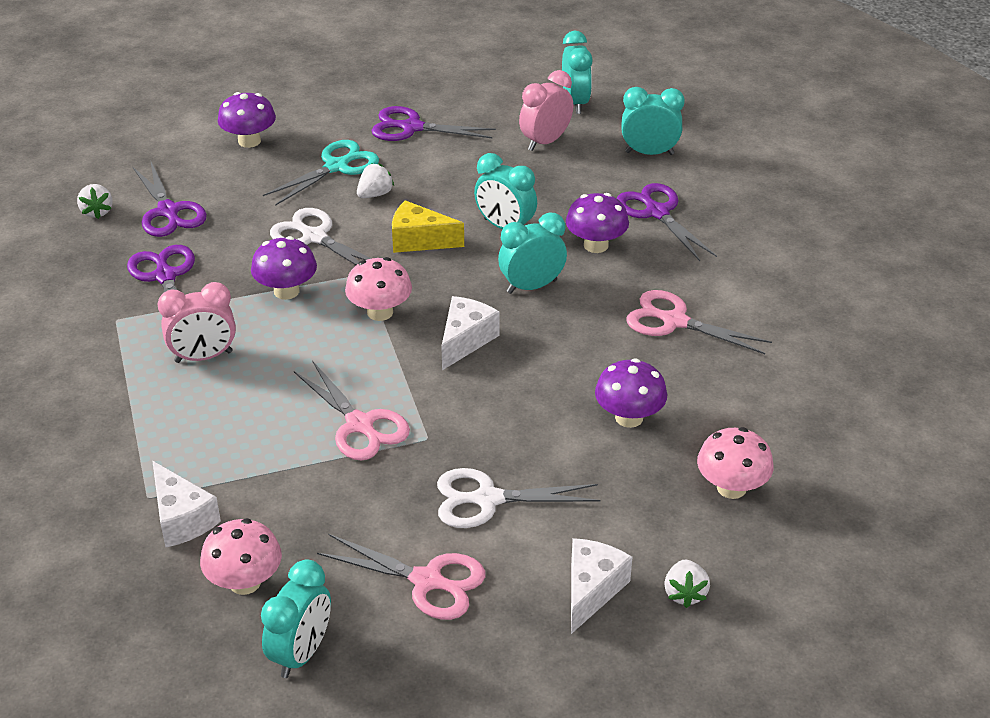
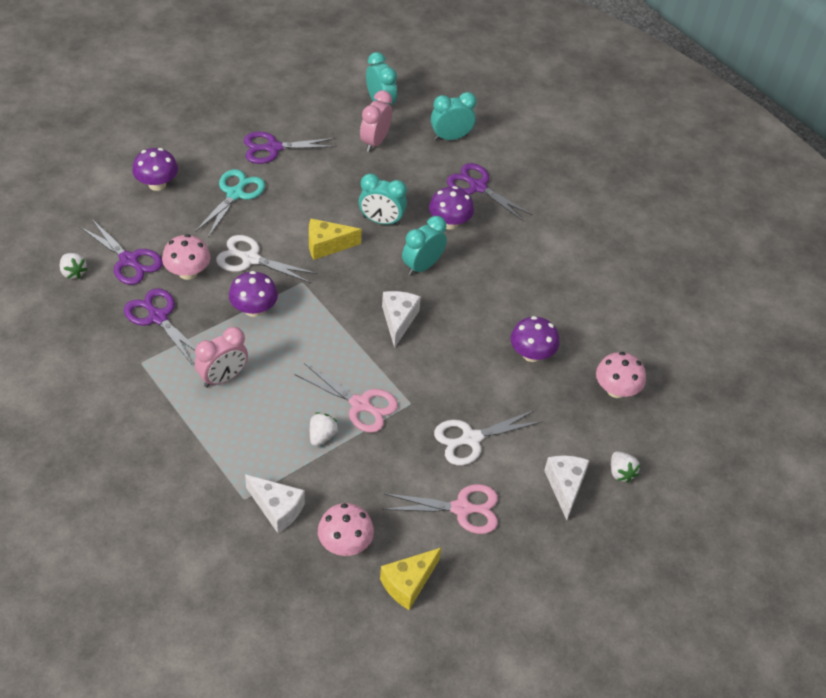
camera: 25 degrees left, 10 degrees up
turquoise clock [261,560,331,678] -> yellow cheese [380,547,442,610]
pink mushroom [345,257,412,321] -> pink mushroom moved to [162,234,210,280]
white strawberry [357,163,394,198] -> white strawberry moved to [310,412,338,446]
pink scissors [627,290,772,354] -> none

